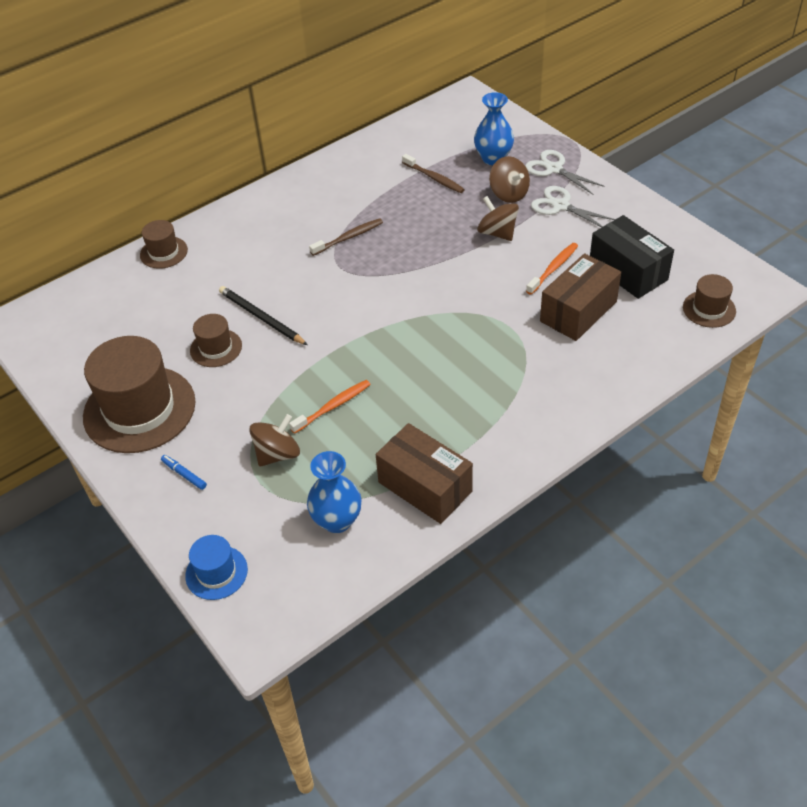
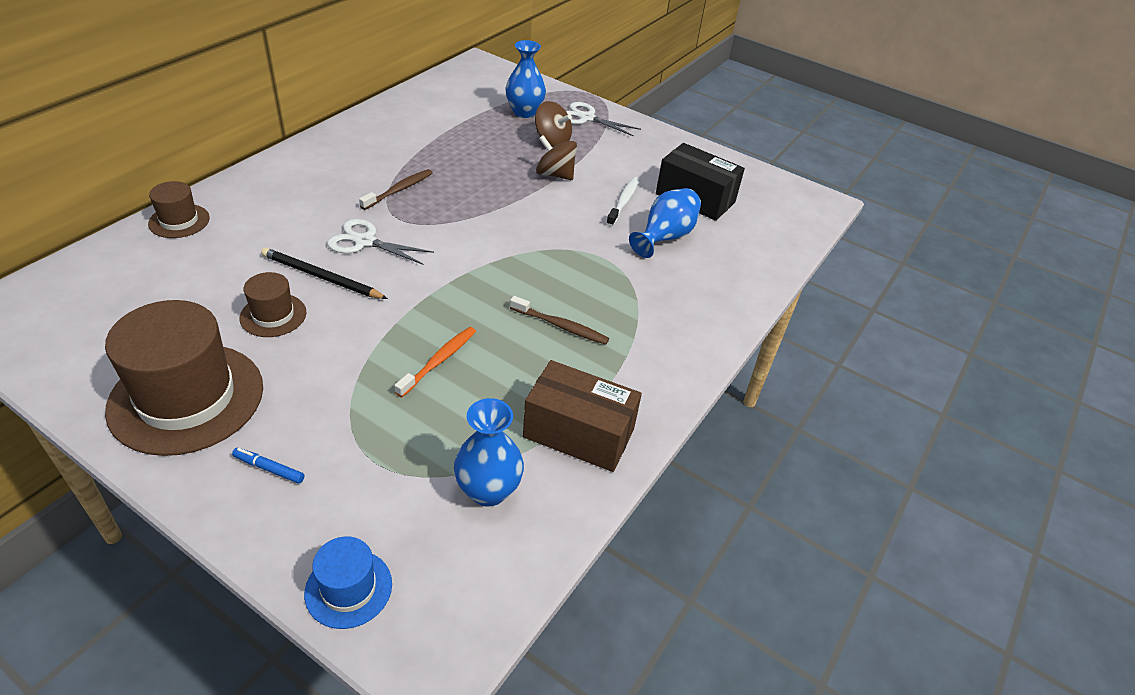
camera: 25 degrees left, 5 degrees down
brown spinning top [249,414,300,467] -> none
brown toothbrush [402,154,465,193] -> brown toothbrush moved to [510,296,609,345]
orange toothbrush [526,243,578,295] -> white toothbrush [606,177,640,226]
white scissors [531,186,615,227] -> white scissors moved to [327,219,434,265]
brown box [540,253,621,341] -> blue vase [629,188,701,258]
brown hat [683,274,736,328] -> none

